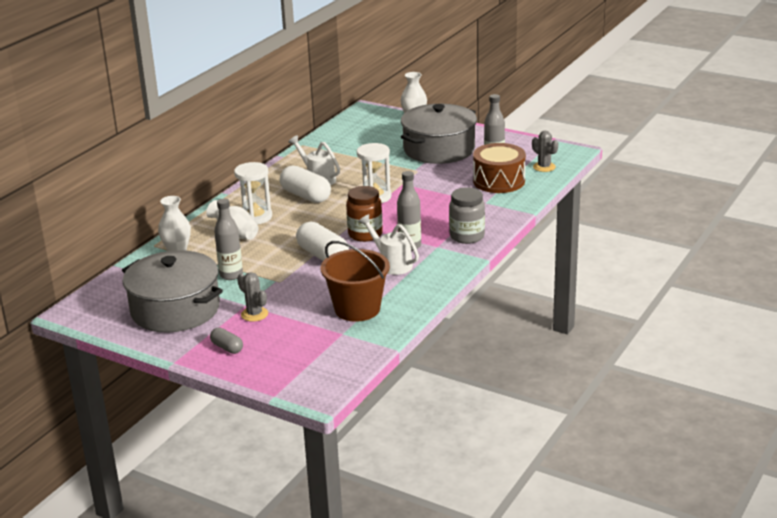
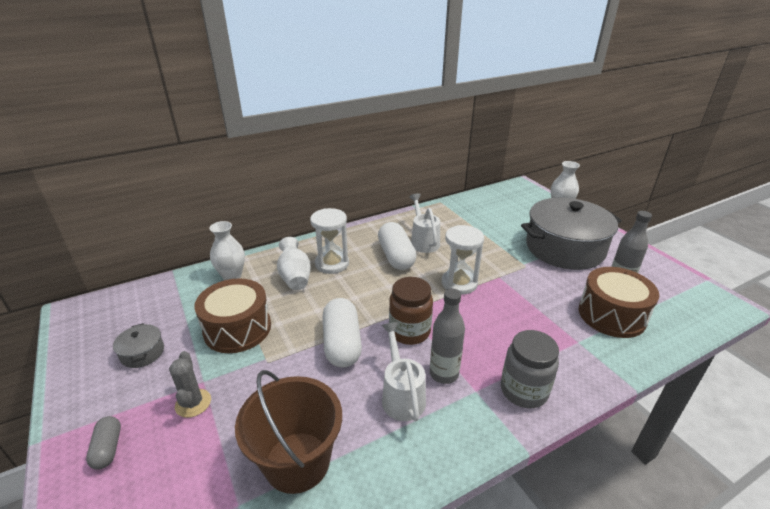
camera: 30 degrees right, 5 degrees up
grey pot [122,250,223,333] -> grey pot [113,323,164,368], size x0.40
grey bottle [214,199,243,280] -> brown drum [194,278,271,353]
grey cactus [532,131,558,172] -> none

